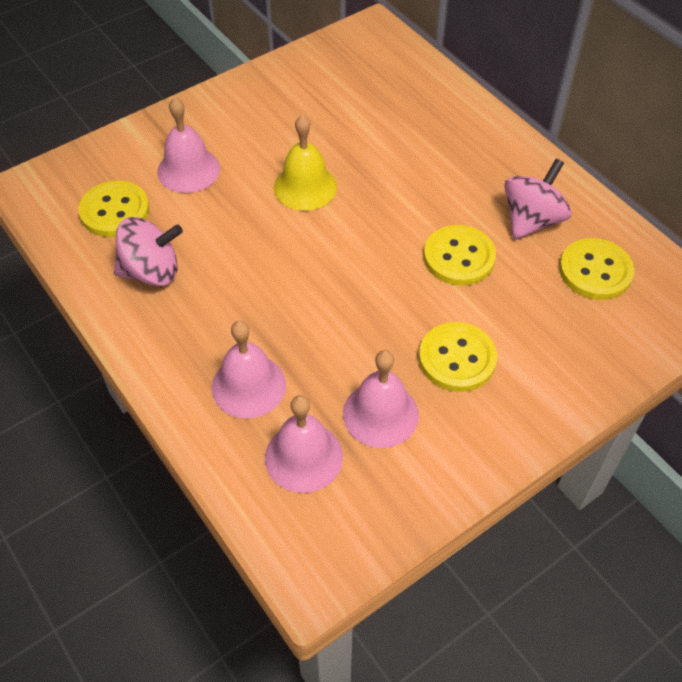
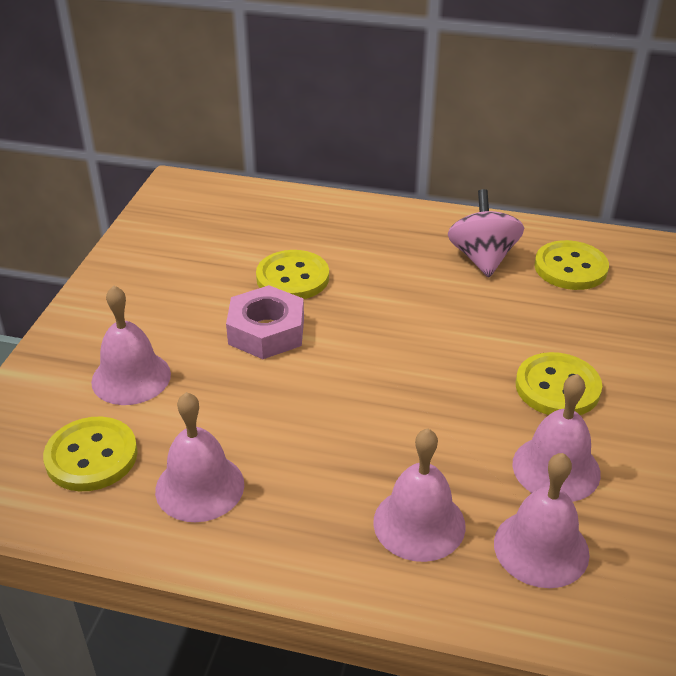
camera: 40 degrees left, 15 degrees down
pink spinning top [114,217,183,286] -> pink bell [155,392,244,522]
yellow bell [274,115,337,211] -> pink nut [226,285,304,359]
yellow button [424,225,496,286] -> yellow button moved to [256,250,329,299]

